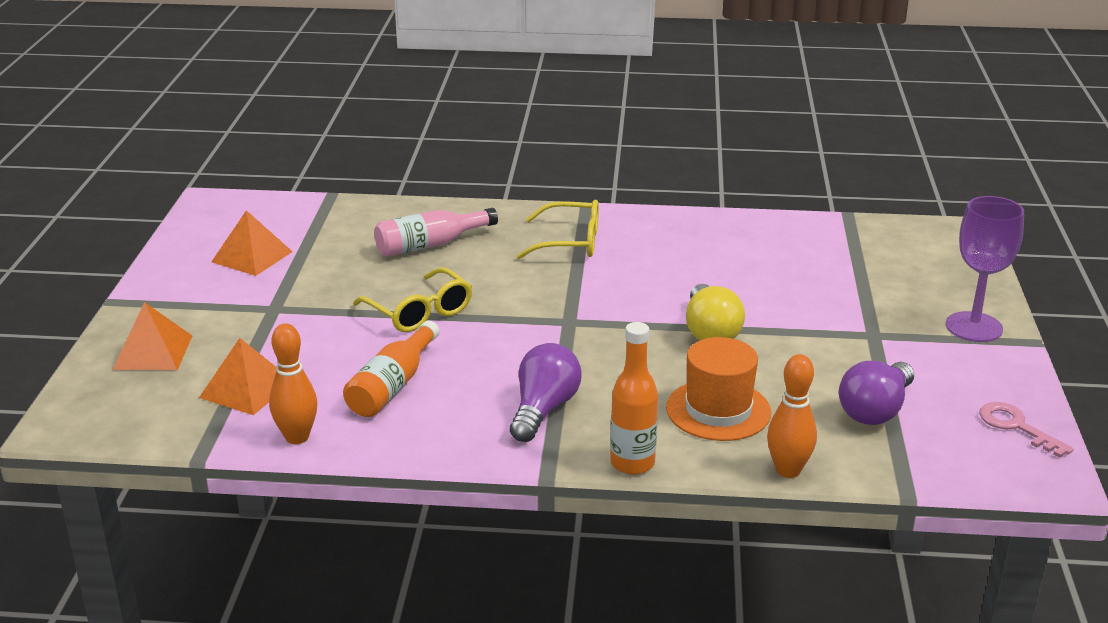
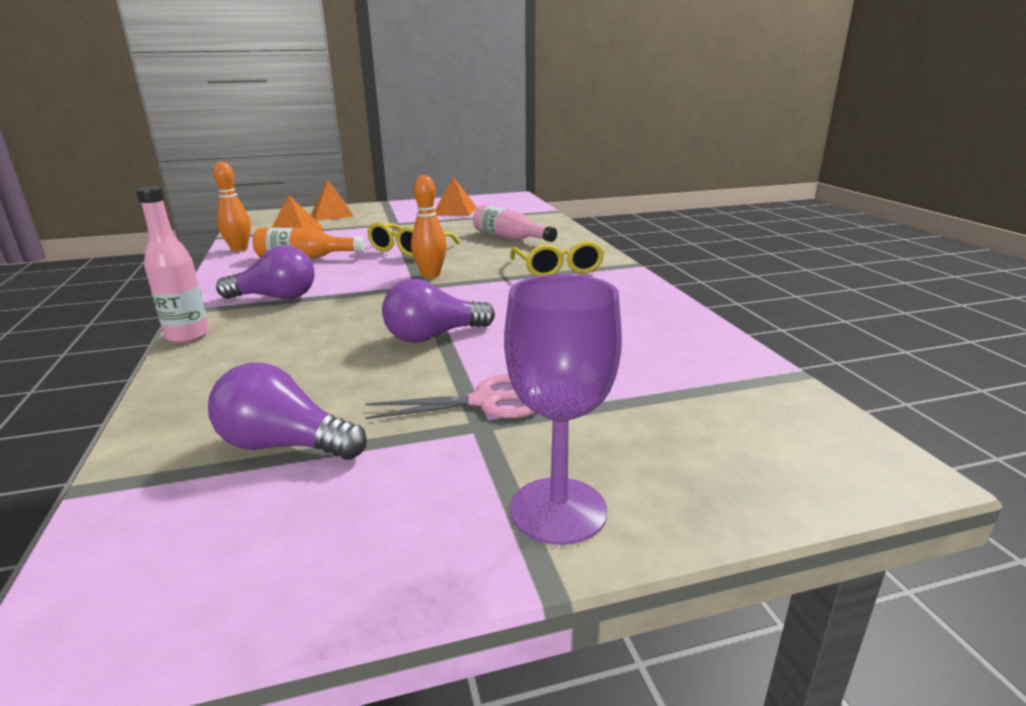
camera: 70 degrees right, 5 degrees down
orange bottle [610,322,658,475] -> pink bottle [136,186,209,343]
orange hat [666,337,771,441] -> none
yellow light bulb [686,284,745,340] -> purple light bulb [382,279,495,343]
orange bowling pin [767,354,817,478] -> orange bowling pin moved to [411,175,447,278]
pink key [979,402,1074,458] -> none
none -> pink scissors [365,374,535,419]

